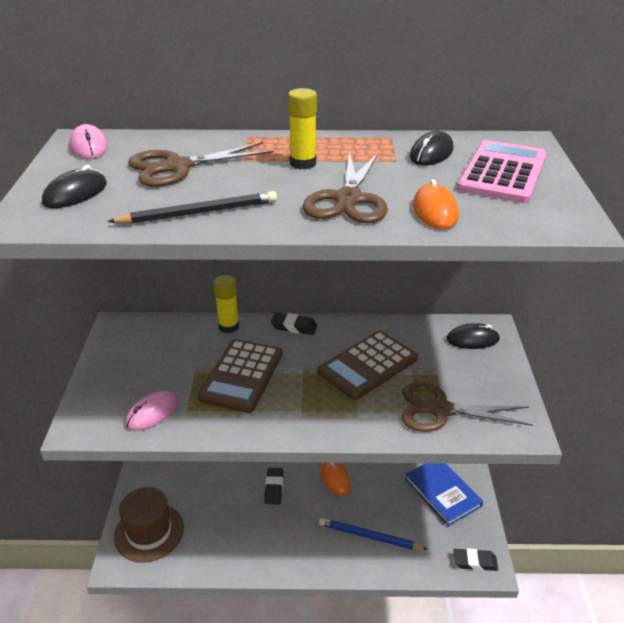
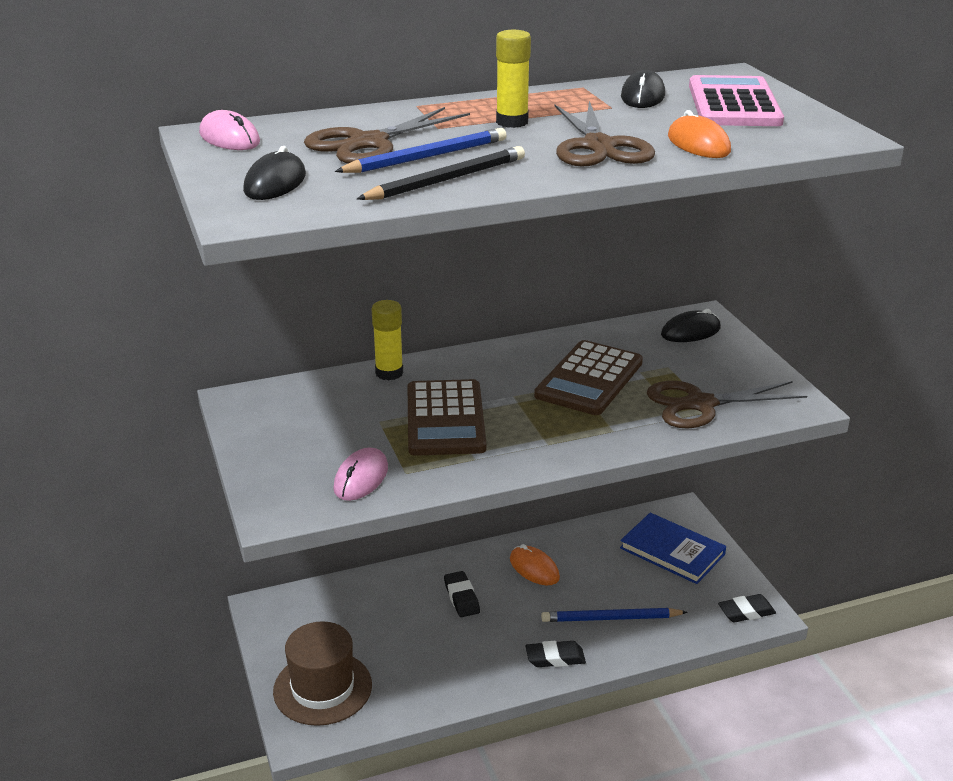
camera: 20 degrees left, 5 degrees down
black eraser [271,313,317,335] -> black eraser moved to [525,641,586,667]
none -> blue pencil [335,128,507,173]

